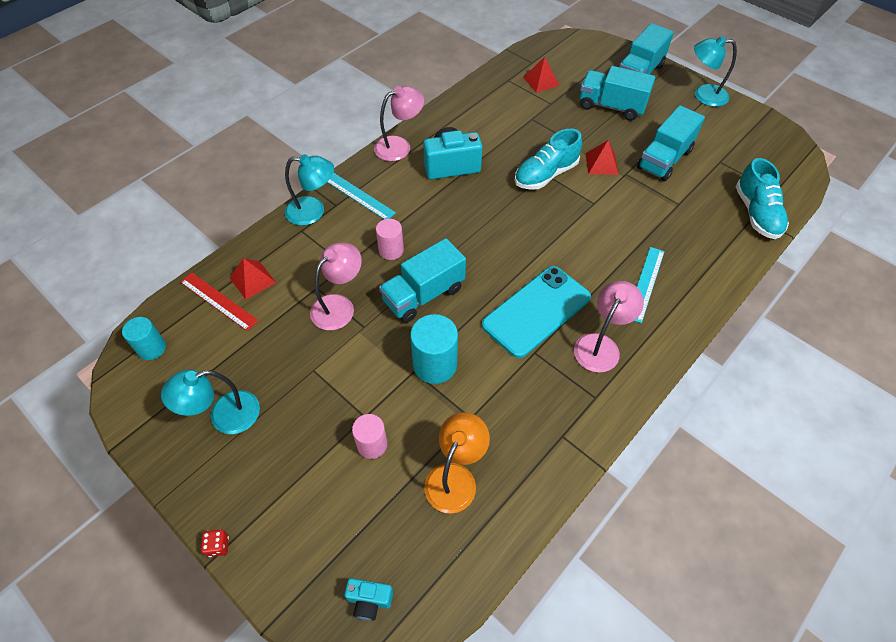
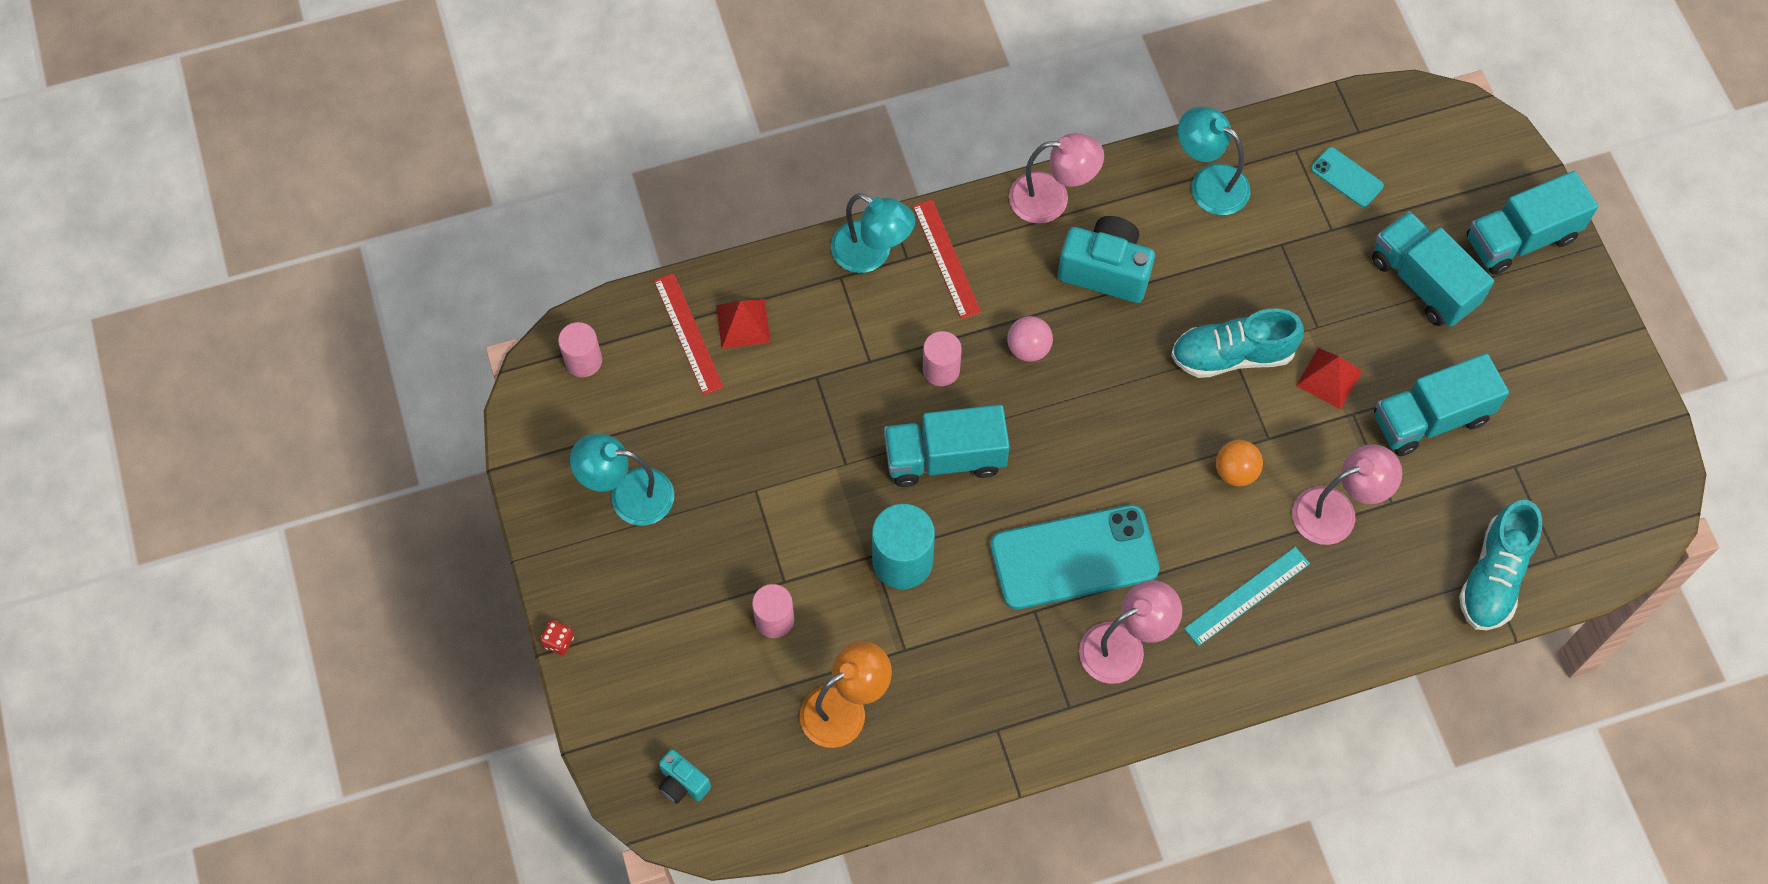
camera: 30 degrees right, 10 degrees up
turquoise cylinder [122,317,166,360] -> pink cylinder [558,322,602,377]
pink lamp [310,243,362,330] -> pink lamp moved to [1292,444,1402,545]
turquoise ruler [327,172,396,219] -> red ruler [913,199,981,319]
red pyramid [523,57,560,93] -> turquoise phone [1311,147,1384,207]
turquoise lamp [694,36,737,107] -> turquoise lamp moved to [1178,106,1251,215]
none -> pink ball [1007,316,1053,362]
none -> orange ball [1216,440,1263,487]

